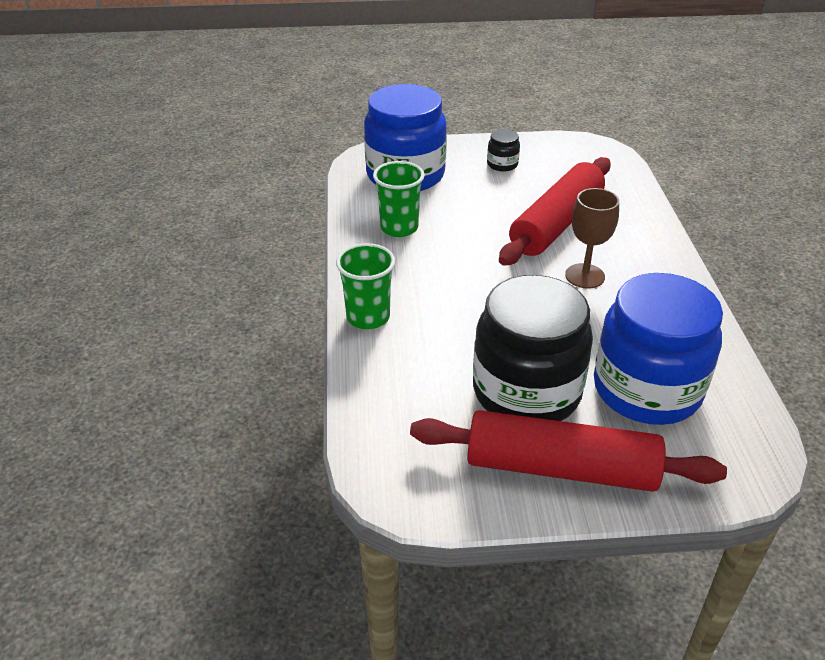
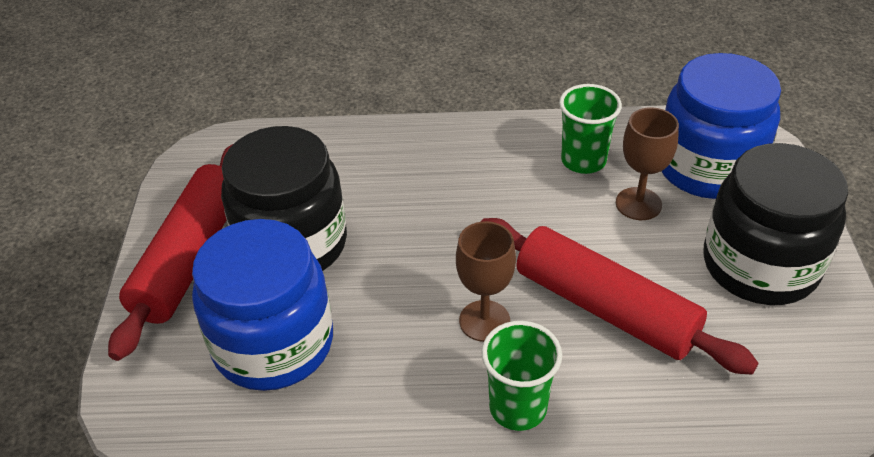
camera: 95 degrees right, 5 degrees up
green cup [336,243,395,329] -> green cup moved to [481,321,562,431]
black jar [487,129,520,172] -> black jar [704,143,848,305], size x2.48
none -> brown goblet [616,107,679,220]

